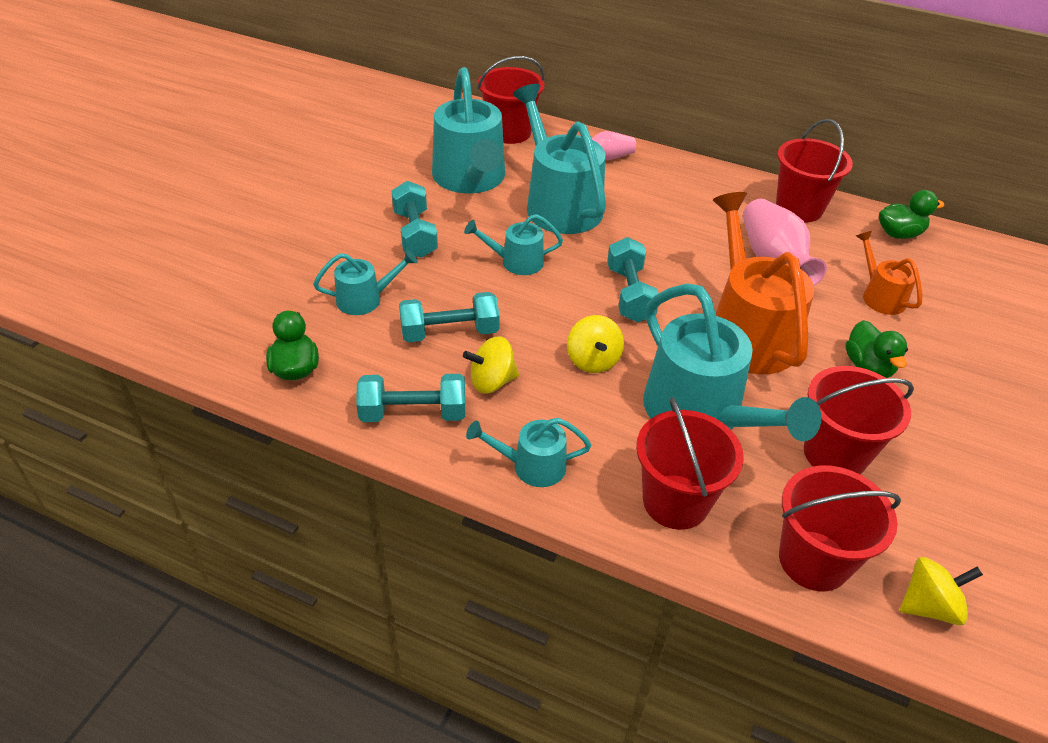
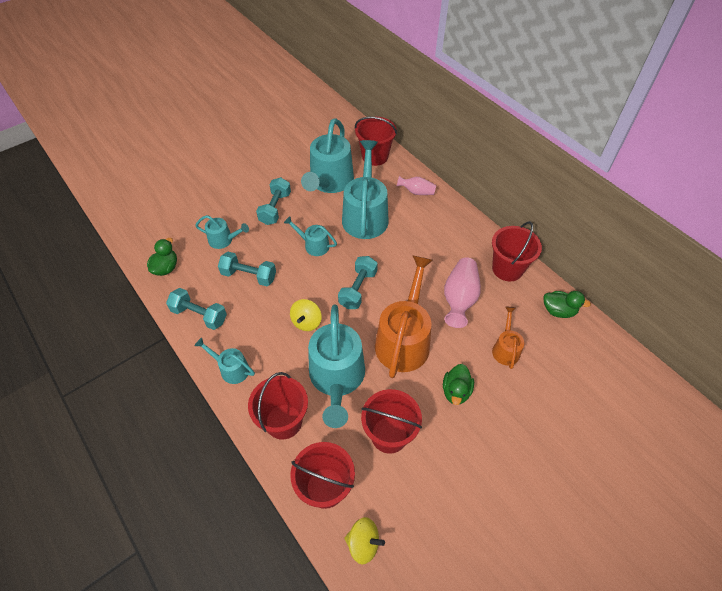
camera: 30 degrees right, 10 degrees up
yellow spinning top [463,336,519,394] -> none

